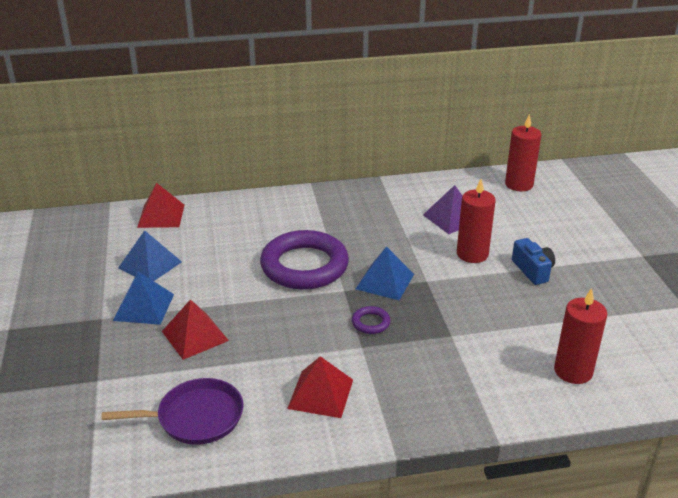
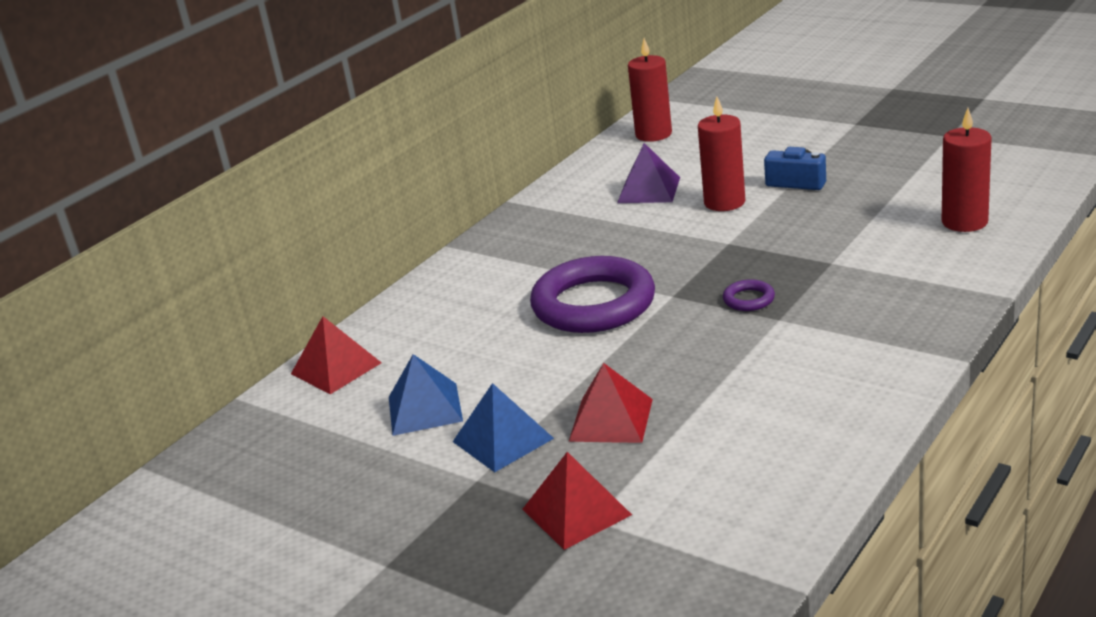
camera: 40 degrees left, 5 degrees down
purple pan [102,378,243,445] -> none
red pyramid [287,356,353,418] -> red pyramid moved to [523,452,632,550]
blue pyramid [356,246,414,300] -> none

